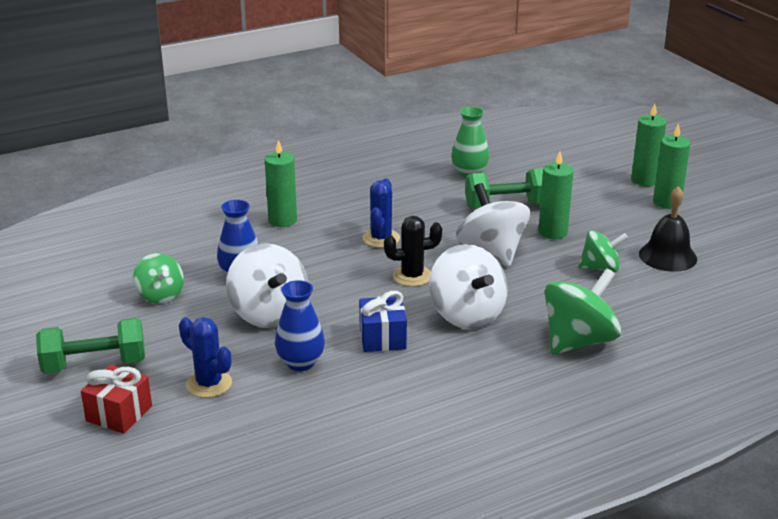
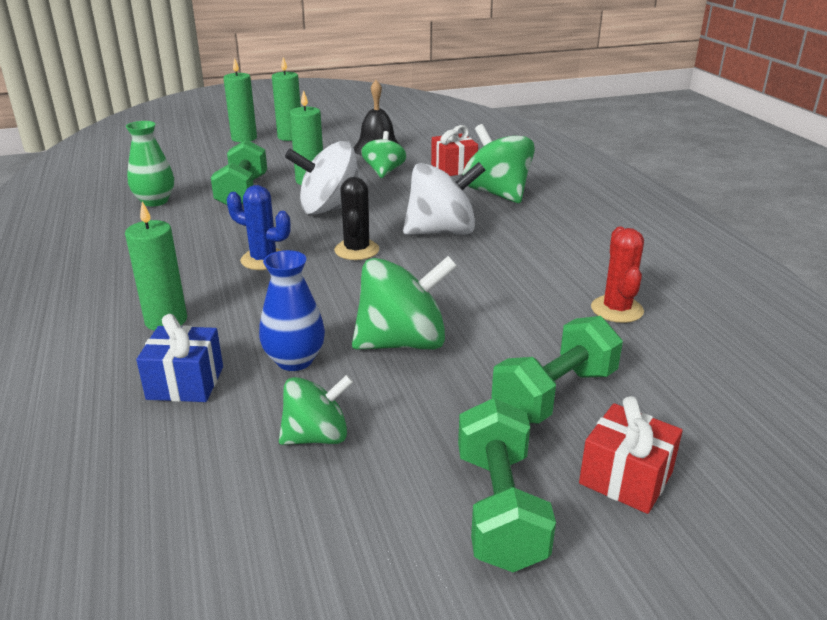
camera: 80 degrees left, 0 degrees up
blue cactus [179,317,232,398] -> green dumbbell [491,316,623,423]
white spinning top [226,243,308,328] -> green spinning top [352,256,457,350]
blue vase [275,280,325,371] -> none
blue gift [359,291,407,352] -> blue gift moved to [136,314,223,402]
none -> red gift [431,125,478,176]
none -> red cactus [591,227,644,323]

